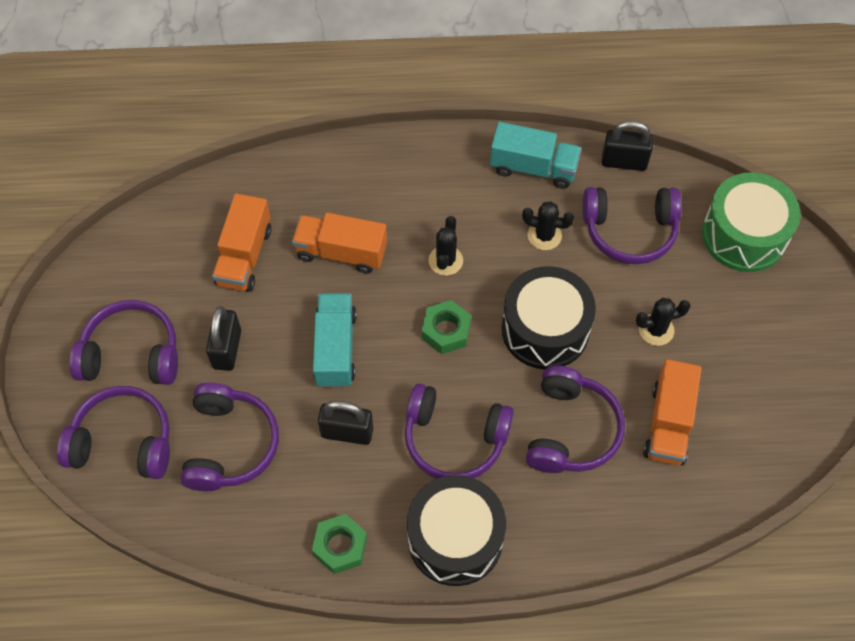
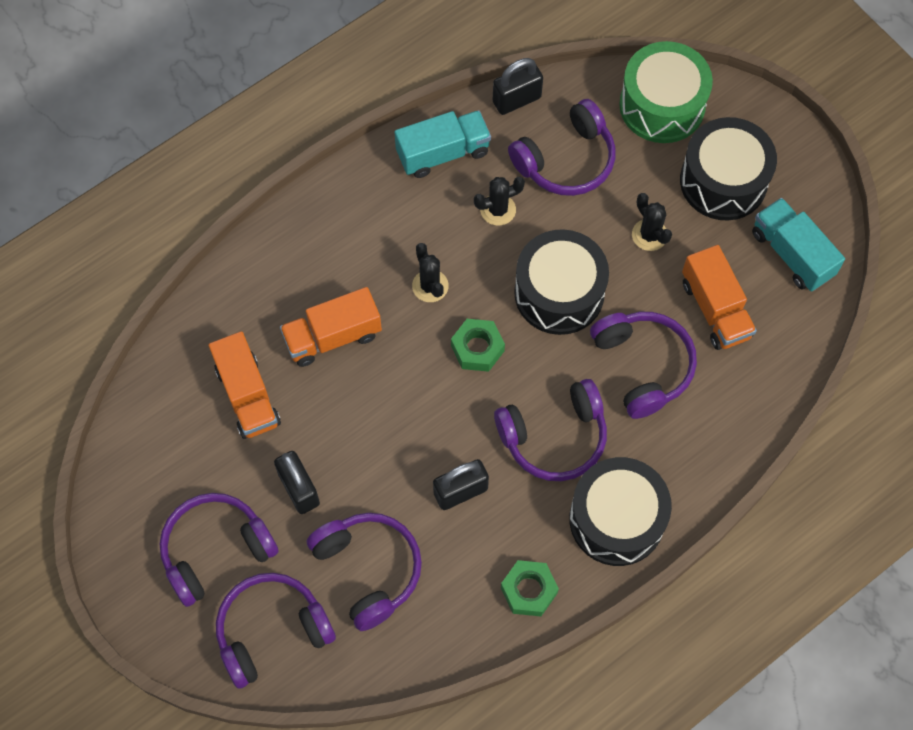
camera: 35 degrees left, 5 degrees up
turquoise truck [313,293,357,387] -> turquoise truck moved to [752,198,845,291]
black cactus [636,298,691,346] -> black cactus turned 75 degrees counterclockwise [632,193,672,251]
none -> black drum [680,117,777,220]

